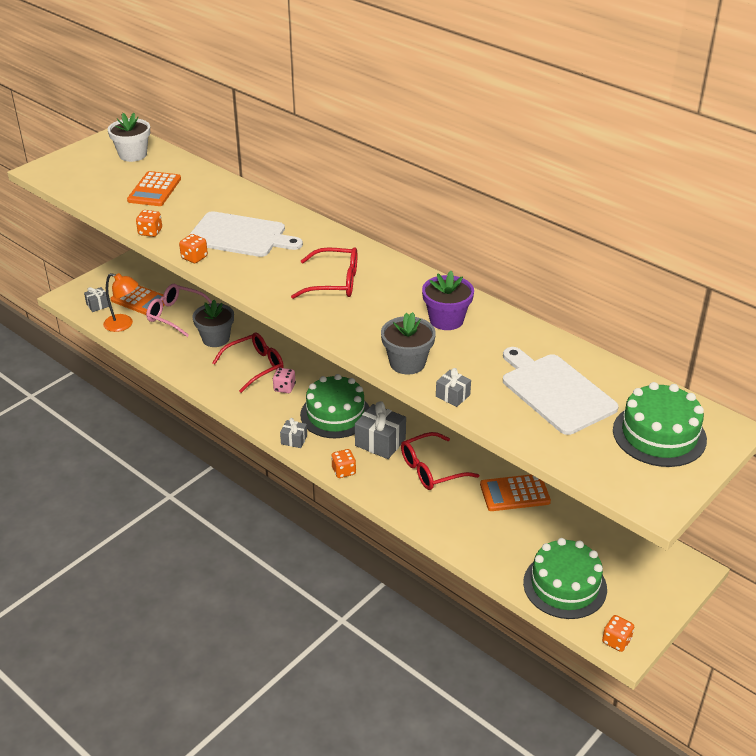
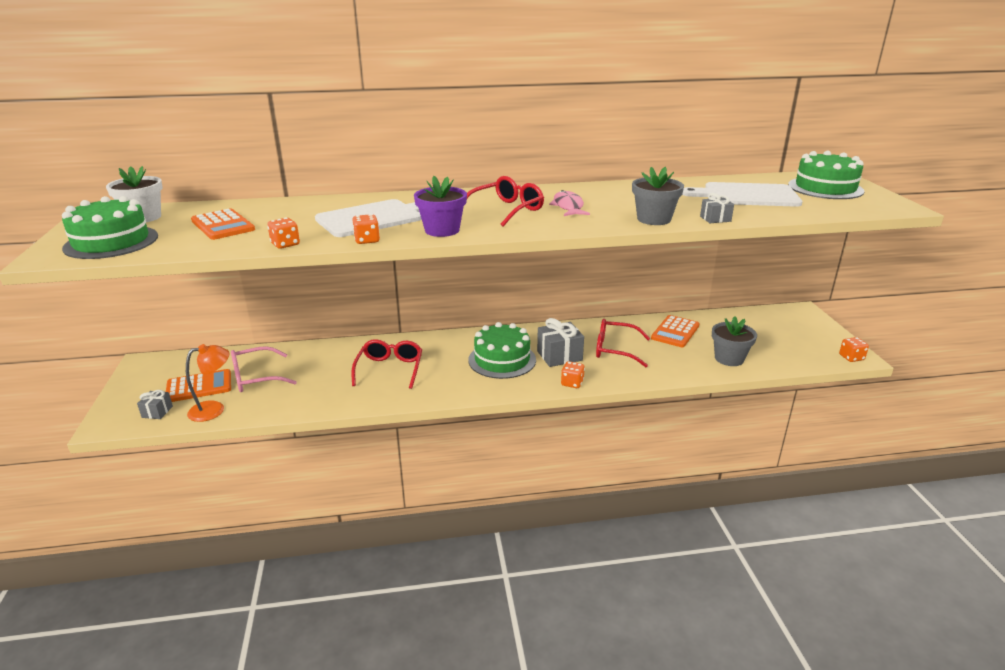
camera: 50 degrees left, 10 degrees down
grey flower pot [192,300,234,347] -> grey flower pot moved to [712,317,757,366]
pink dice [273,368,296,393] -> none
grey gift [280,418,307,448] -> none
red glasses [401,432,479,490] -> red glasses turned 90 degrees clockwise [596,319,650,367]
purple flower pot [422,271,474,330] -> purple flower pot moved to [414,176,467,237]
green cake [523,538,607,619] -> green cake moved to [62,196,158,259]
none -> pink fish [549,190,590,216]

